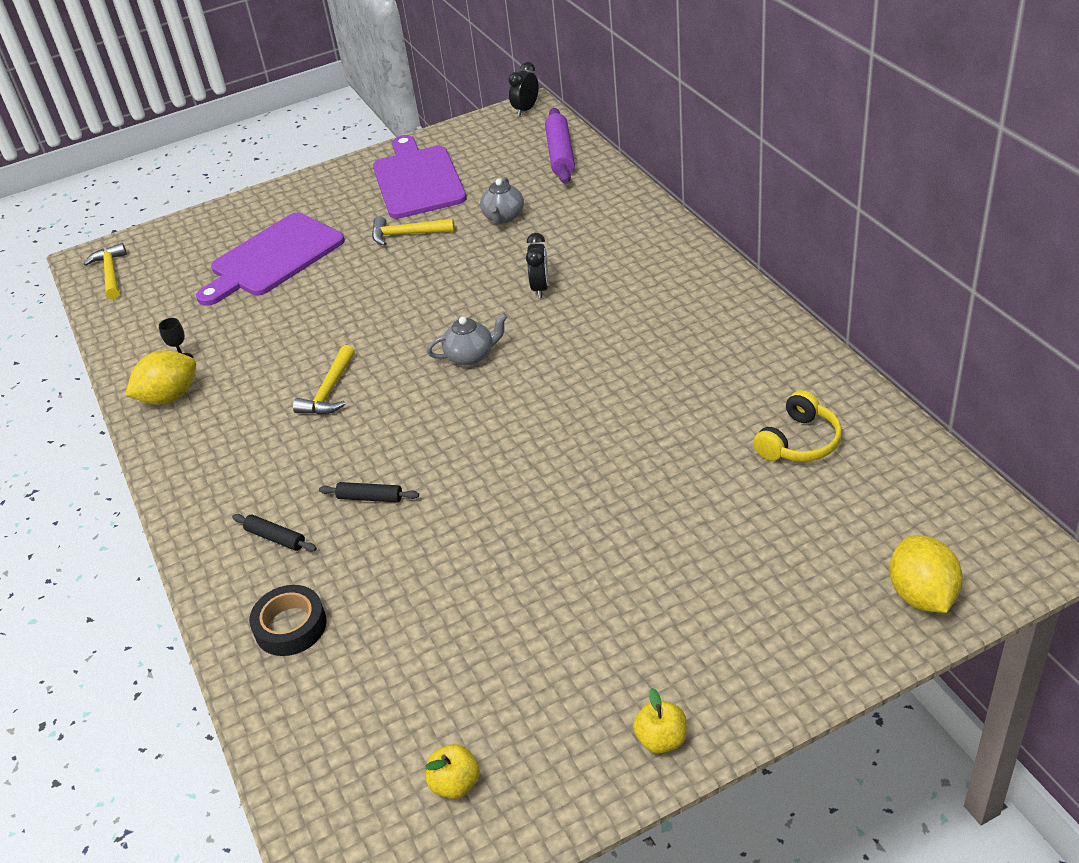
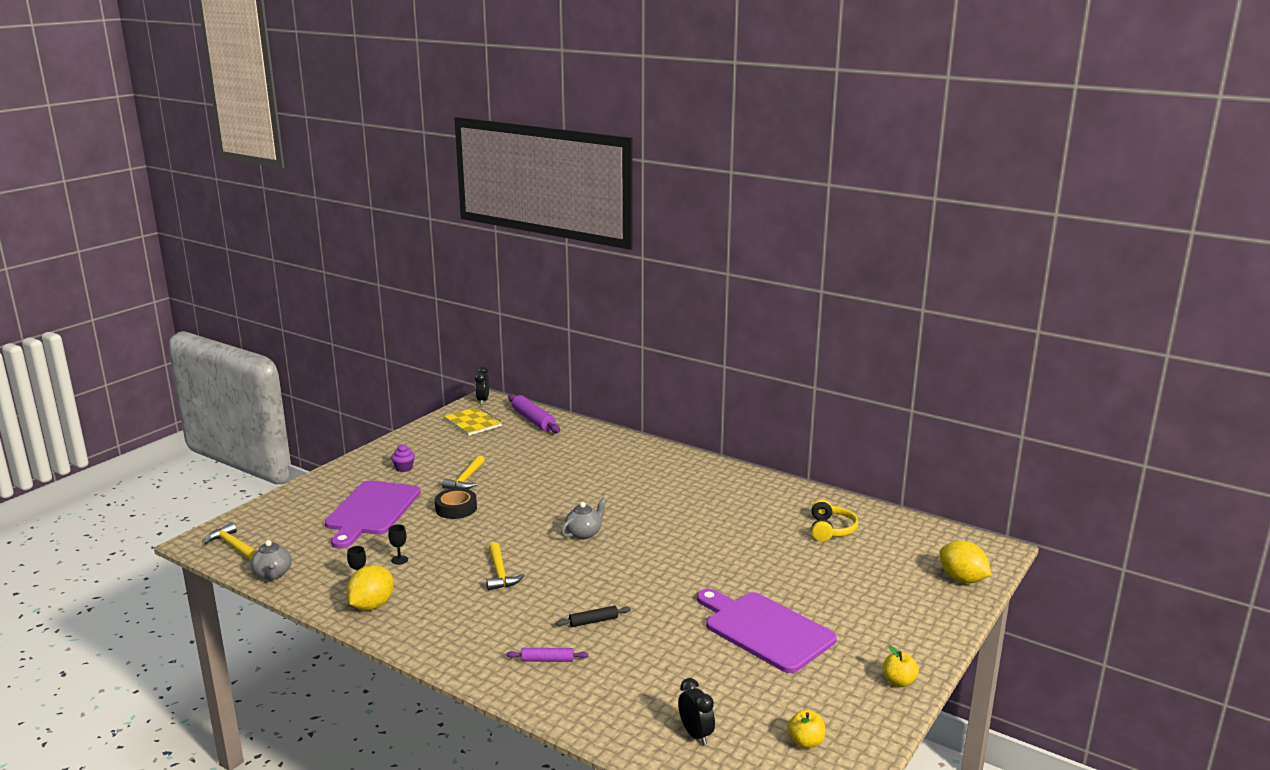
camera: 35 degrees left, 20 degrees down
black rolling pin [232,514,317,552] -> purple rolling pin [506,648,589,662]
black tape [249,585,327,656] -> black tape moved to [435,488,477,519]
yellow hammer [372,216,455,246] -> yellow hammer turned 45 degrees counterclockwise [442,455,485,489]
purple cutting board [373,135,467,219] -> purple cutting board moved to [697,588,837,673]
grey teapot [480,177,524,224] -> grey teapot moved to [250,540,292,580]
black clock [526,233,549,298] -> black clock moved to [678,678,715,745]
none -> black goblet [388,524,408,565]
none -> purple cupcake [391,444,415,472]
none -> yellow notebook [444,407,502,436]

